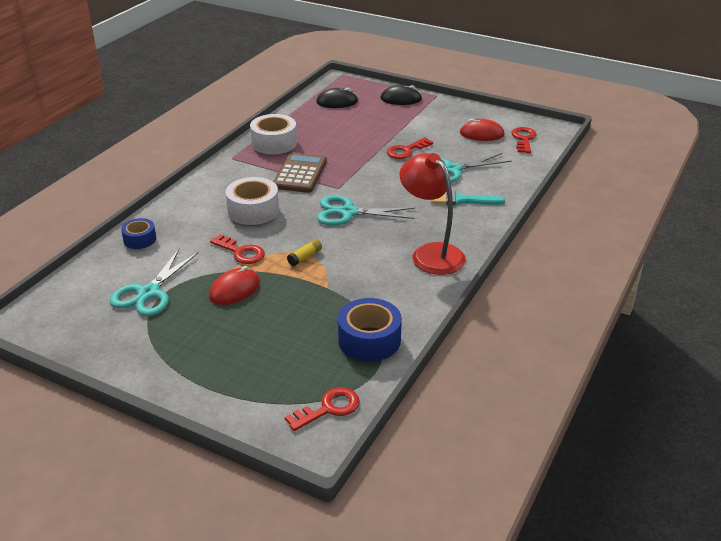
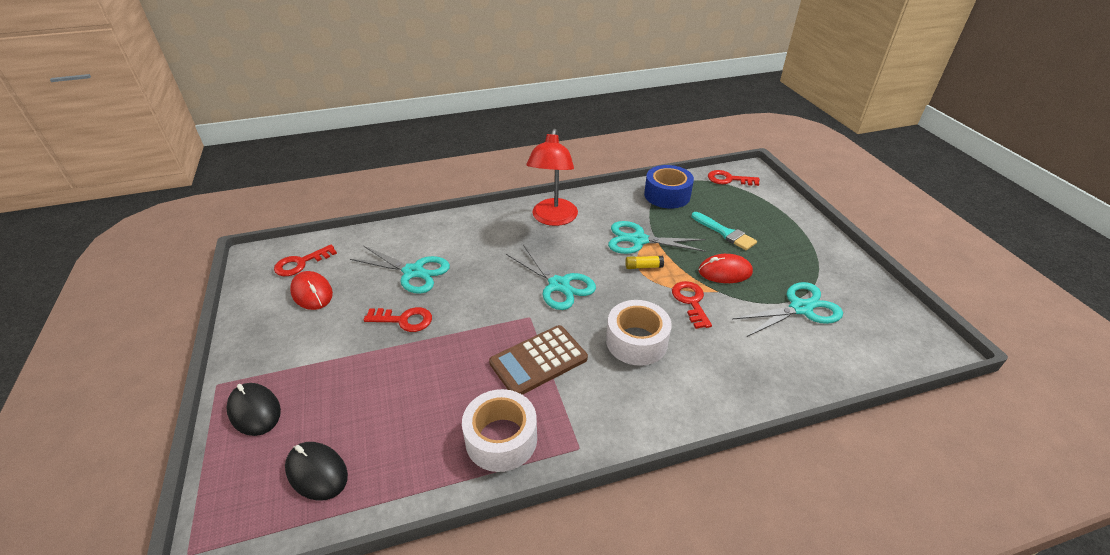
camera: 135 degrees left, 5 degrees up
blue tape [121,218,156,249] -> none
turquoise brush [431,191,505,205] -> turquoise brush moved to [692,212,757,250]
none -> turquoise scissors [608,221,706,254]

